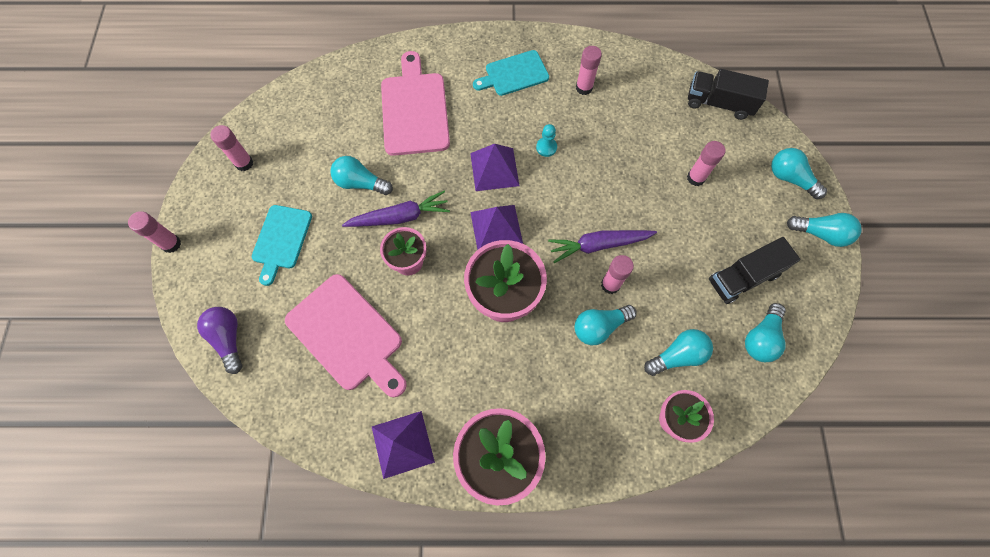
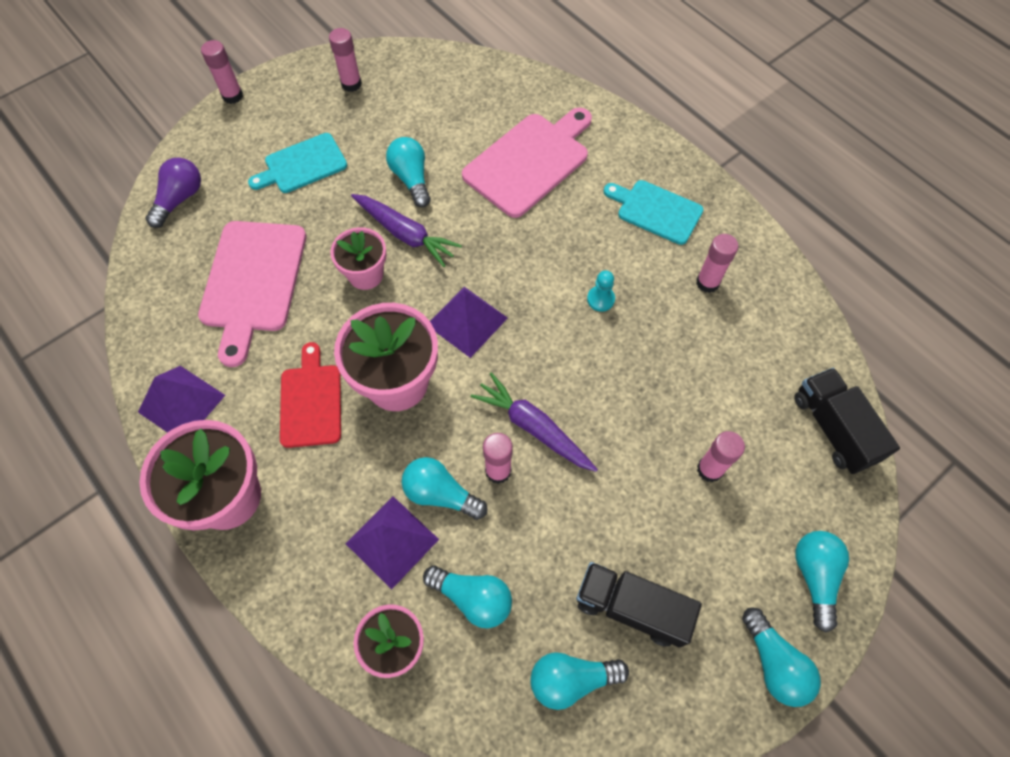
camera: 50 degrees right, 5 degrees down
purple pyramid [470,144,519,191] -> purple pyramid moved to [346,496,439,590]
none -> red cutting board [280,342,341,448]

